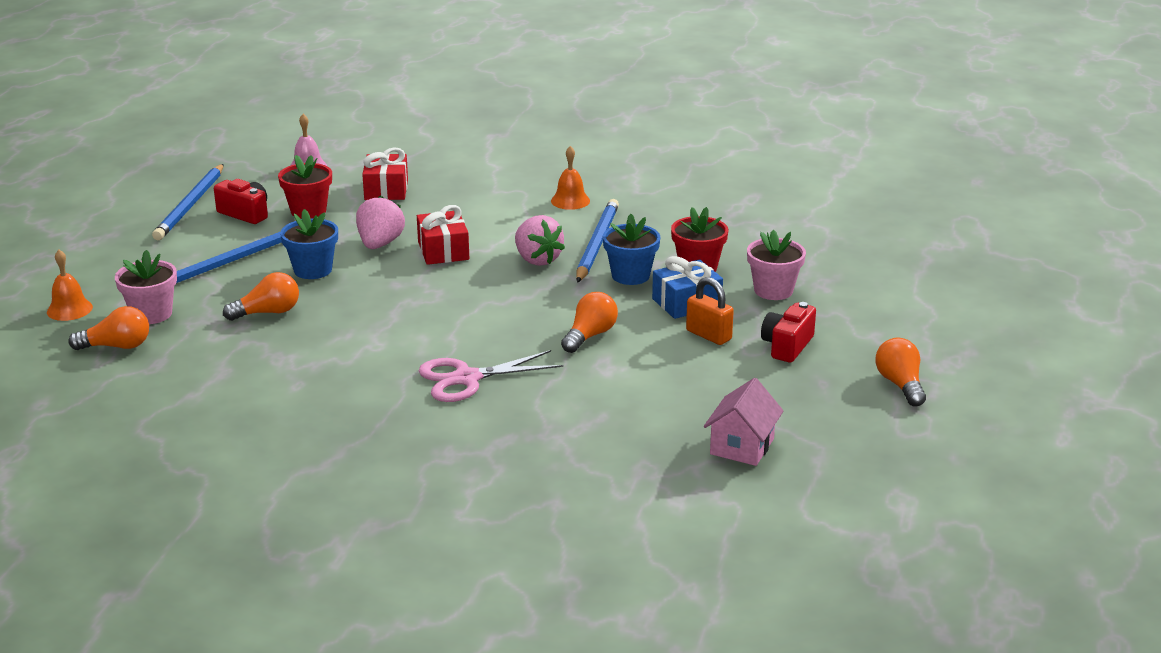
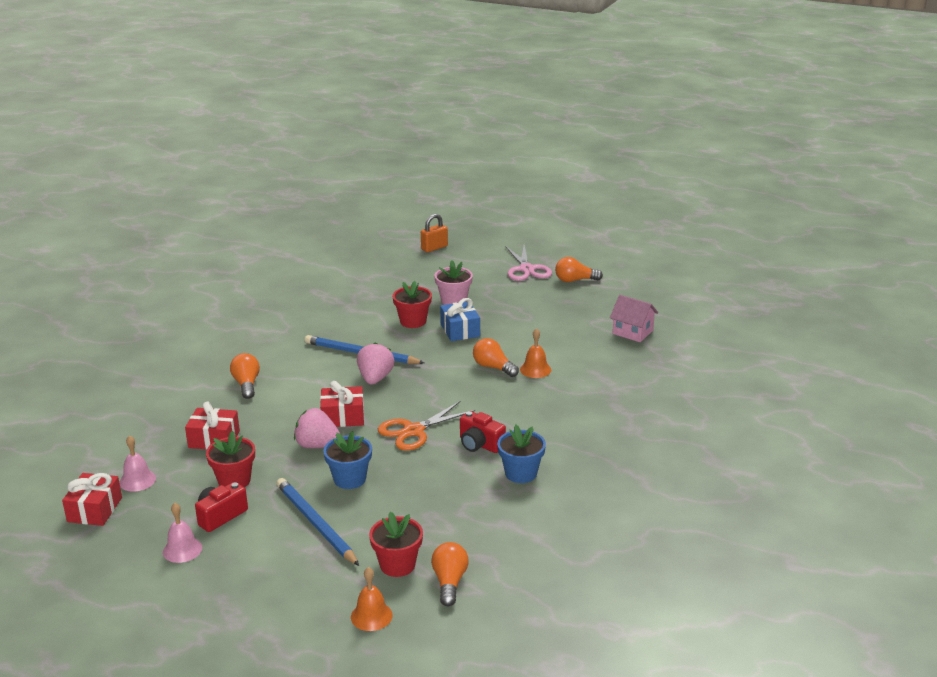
camera: 80 degrees left, 0 degrees up
pink flower pot [115,250,177,324] -> red flower pot [369,512,423,577]
blue pencil [152,164,224,240] -> pink bell [163,503,202,563]
orange light bulb [223,272,299,321] -> orange light bulb moved to [230,353,260,399]
pink scissors [418,350,563,402] -> pink scissors moved to [505,245,552,281]
pink strawberry [515,215,565,266] -> pink strawberry turned 60 degrees counterclockwise [357,342,395,385]
orange bell [551,146,590,210] -> orange bell moved to [520,328,551,378]
blue flower pot [603,214,661,285] -> blue flower pot moved to [497,425,546,483]
orange padlock [686,277,734,345] -> orange padlock moved to [421,214,448,252]
red camera [761,302,816,362] -> red camera moved to [460,411,506,453]
none -> red gift [62,473,122,526]
none -> orange scissors [378,401,475,451]

